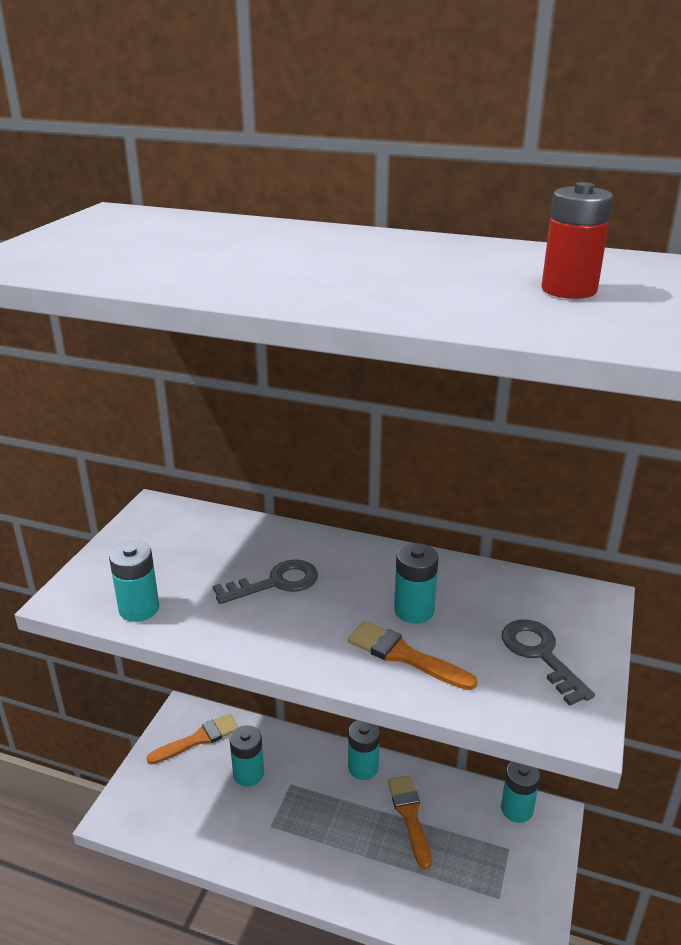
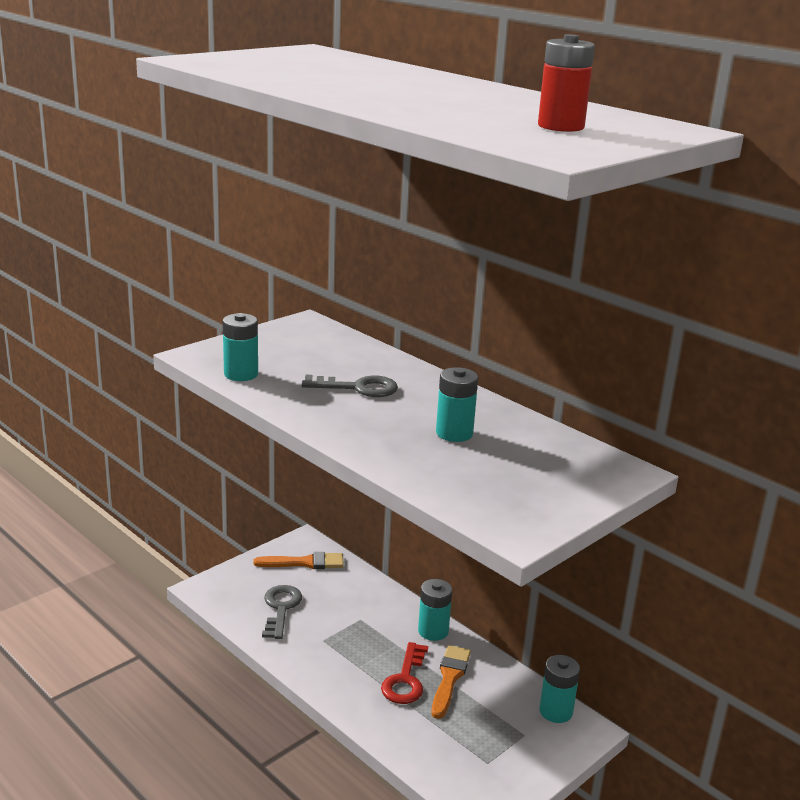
camera: 25 degrees right, 5 degrees down
turquoise battery [230,725,264,786] -> none
orange brush [348,621,477,690] -> none
grey key [502,620,595,706] -> grey key moved to [262,585,302,639]
none -> red key [381,642,428,704]

